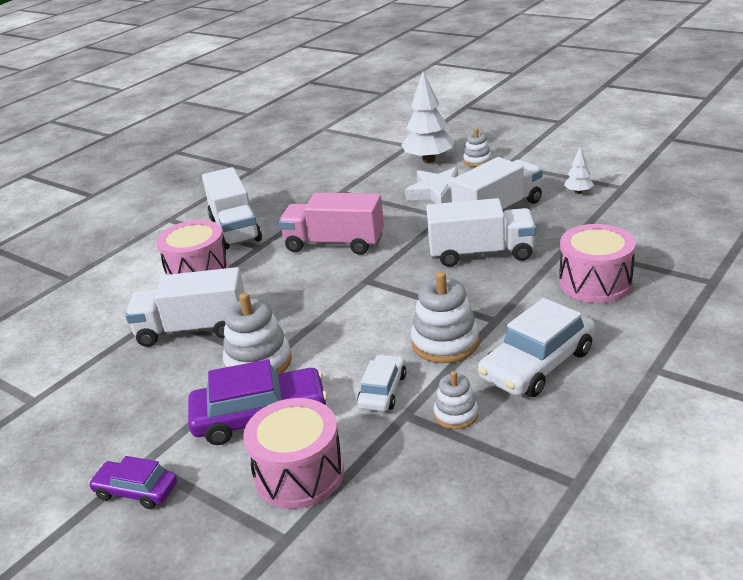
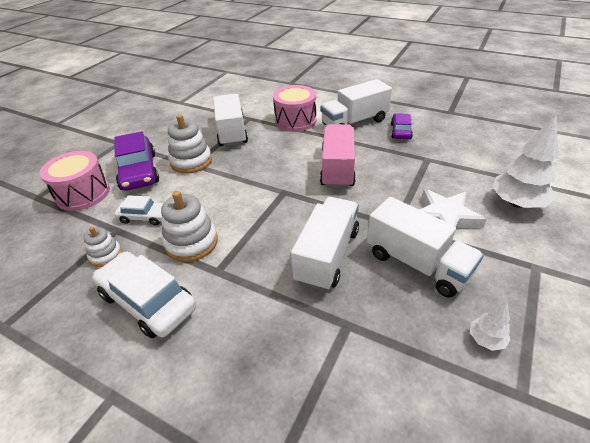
camera: 80 degrees right, 10 degrees up
purple car [89,456,177,509] -> purple car moved to [391,113,413,139]
white truck [426,198,536,267] -> white truck turned 150 degrees counterclockwise [291,197,359,291]
white stacking toy [463,129,492,167] -> none
pink drum [559,224,636,303] -> none

